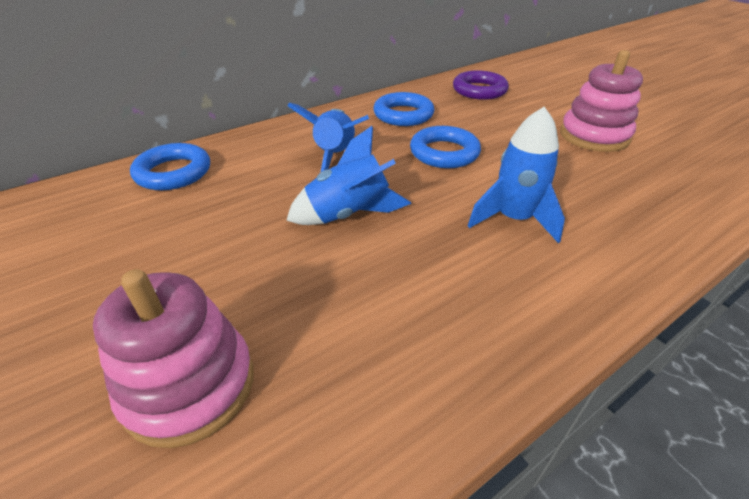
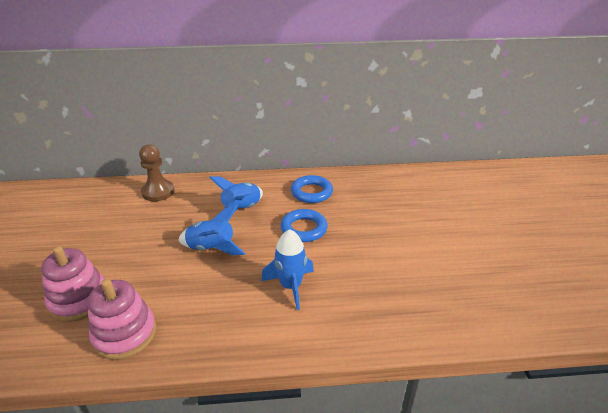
camera: 30 degrees right, 5 degrees down
blue ring [130,143,210,190] -> brown pawn [139,144,175,201]
purple ring [453,70,509,100] -> none
pink stacking toy [560,50,643,152] -> pink stacking toy moved to [88,279,156,360]

